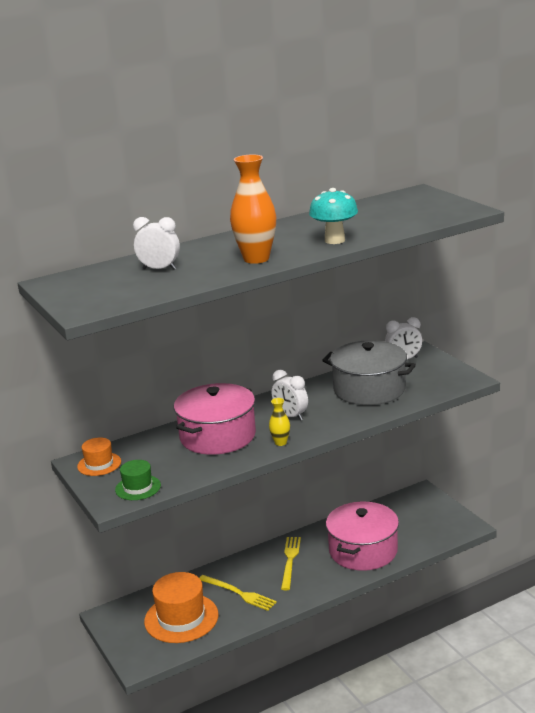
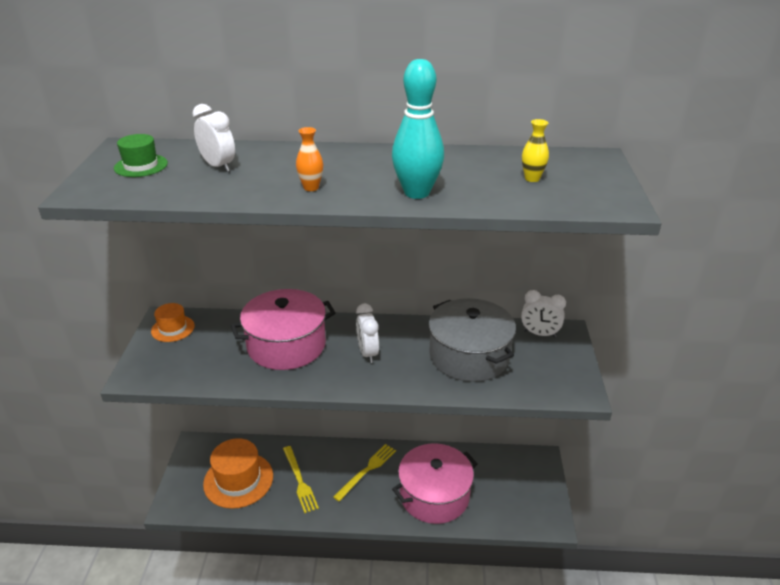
camera: 30 degrees right, 10 degrees up
green hat [115,460,161,500] -> green hat moved to [114,134,168,177]
orange vase [230,154,276,264] -> orange vase [296,127,323,191], size x0.50
yellow vase [269,398,290,446] -> yellow vase moved to [522,119,549,182]
turquoise mushroom [309,188,358,244] -> turquoise bowling pin [392,59,444,199]

